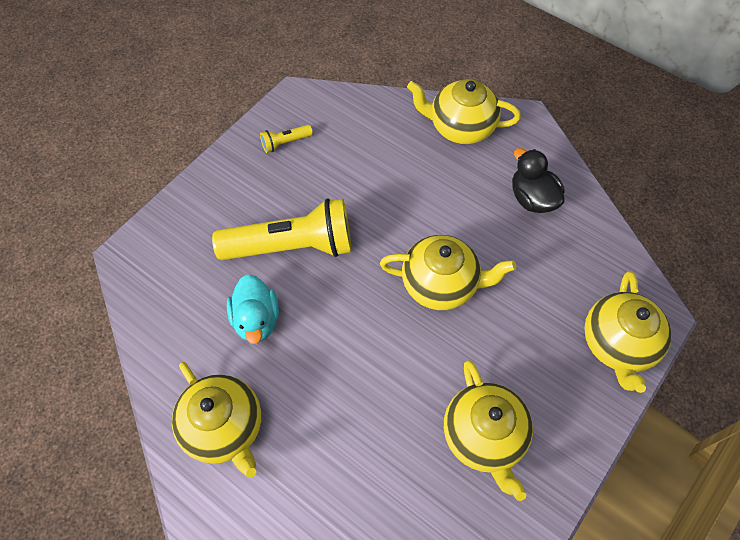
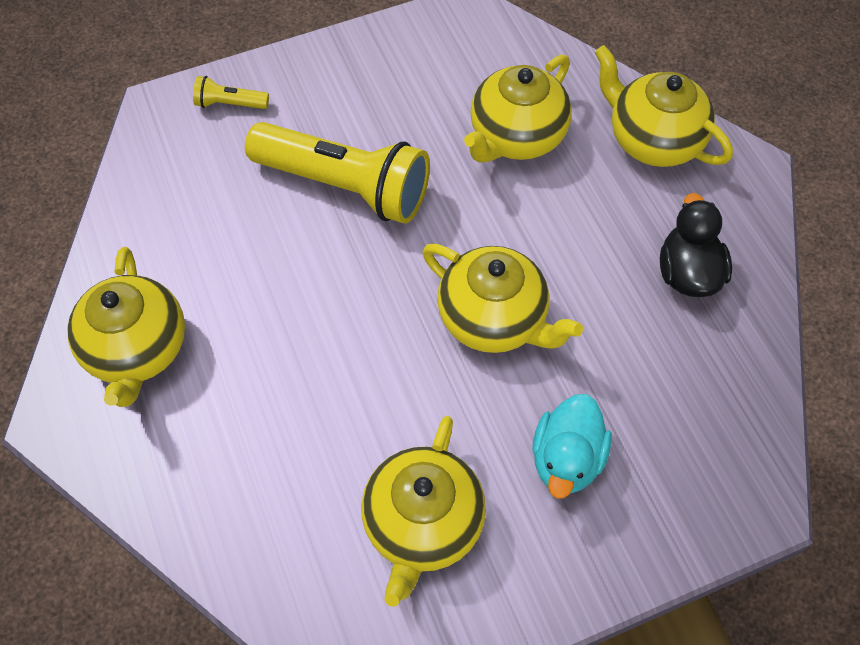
camera: 30 degrees right, 0 degrees up
turquoise duck [227,274,279,344] -> turquoise duck moved to [532,394,612,499]
yellow flashlight [260,125,313,153] -> yellow flashlight moved to [193,76,269,109]
yellow teapot [585,271,672,393] -> yellow teapot moved to [464,54,572,162]

